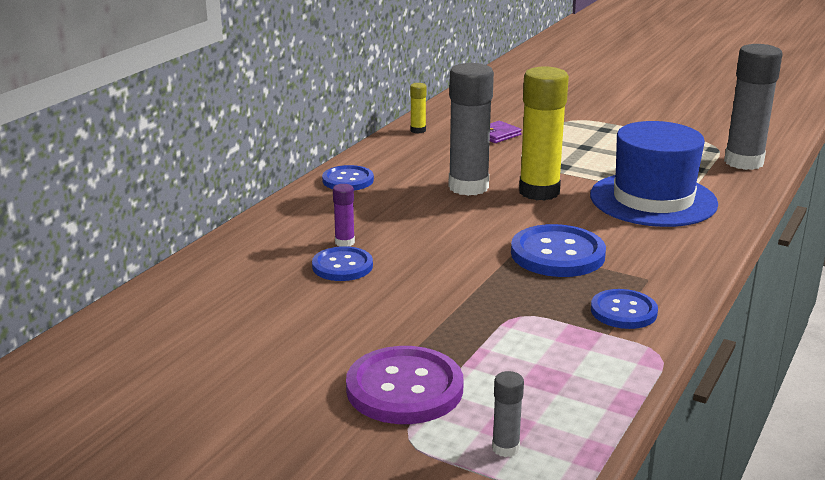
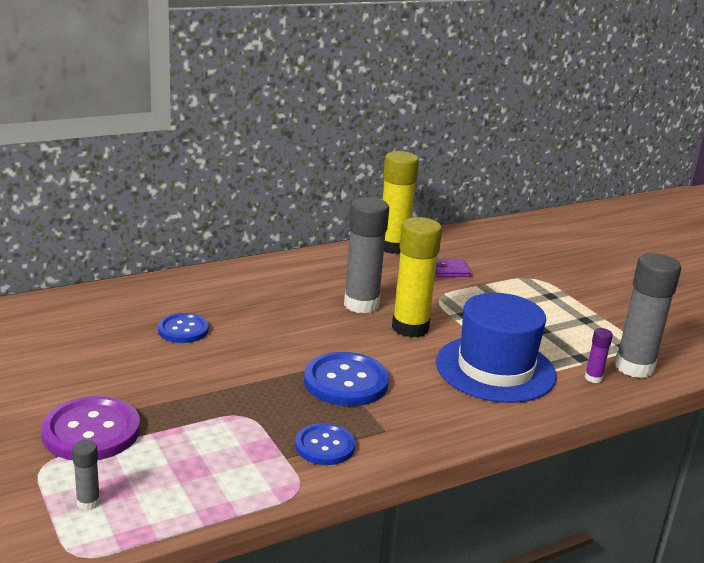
camera: 30 degrees right, 0 degrees up
blue button [322,165,374,191] -> none
purple glue stick [333,184,355,247] -> purple glue stick moved to [585,328,613,383]
yellow glue stick [410,83,427,134] -> yellow glue stick [383,151,419,254], size x2.27

